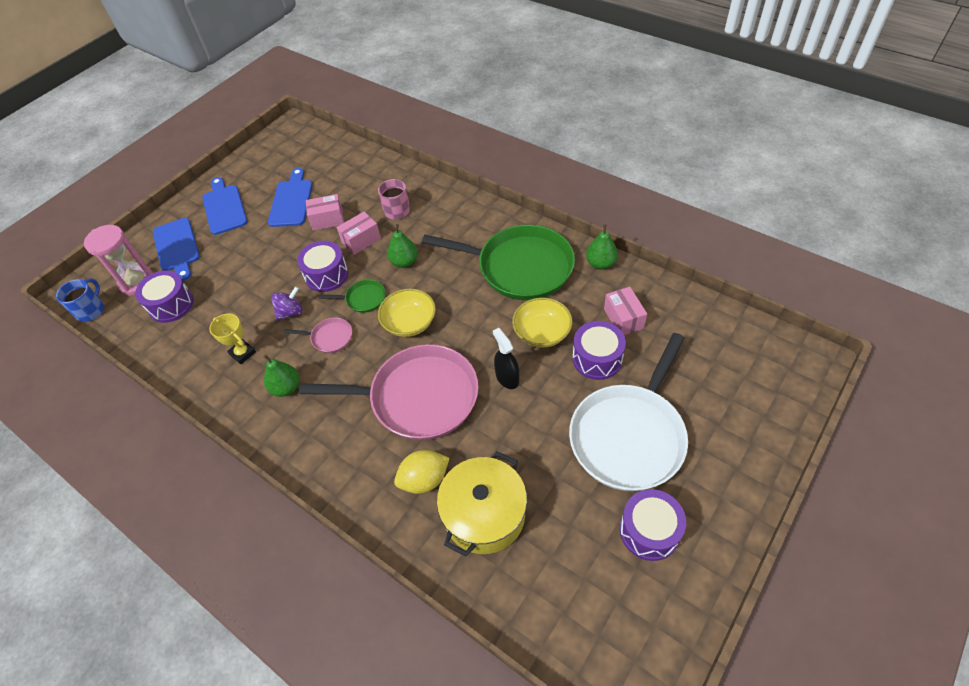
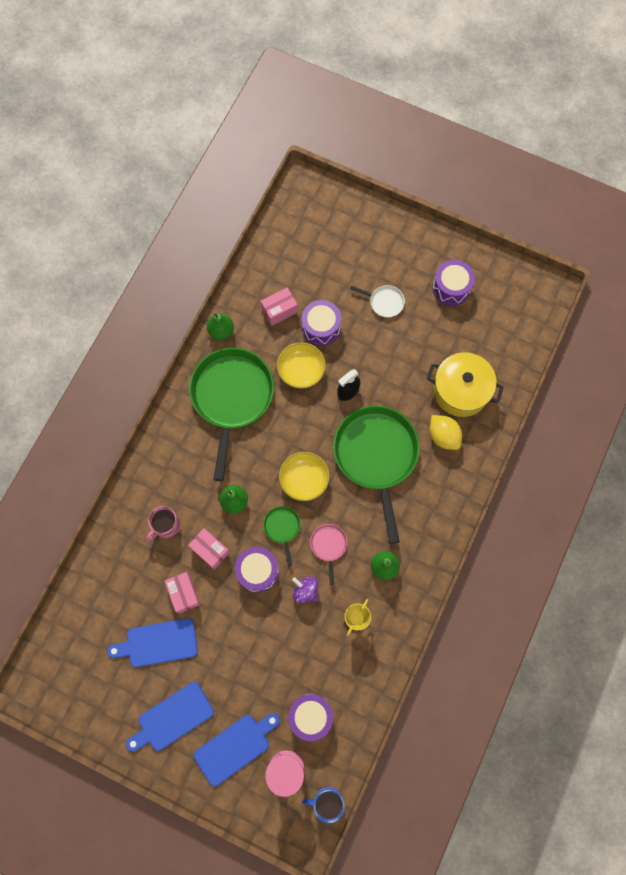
camera: 105 degrees left, 20 degrees up
pink pan [299,344,478,440] -> green pan [333,405,420,544]
white pan [569,333,688,491] -> white pan [350,285,405,317], size x0.42

